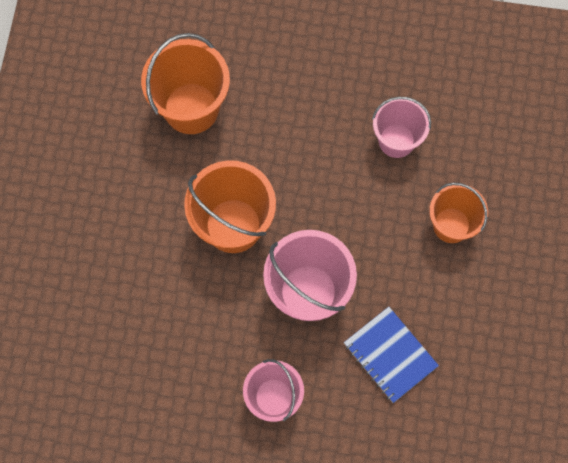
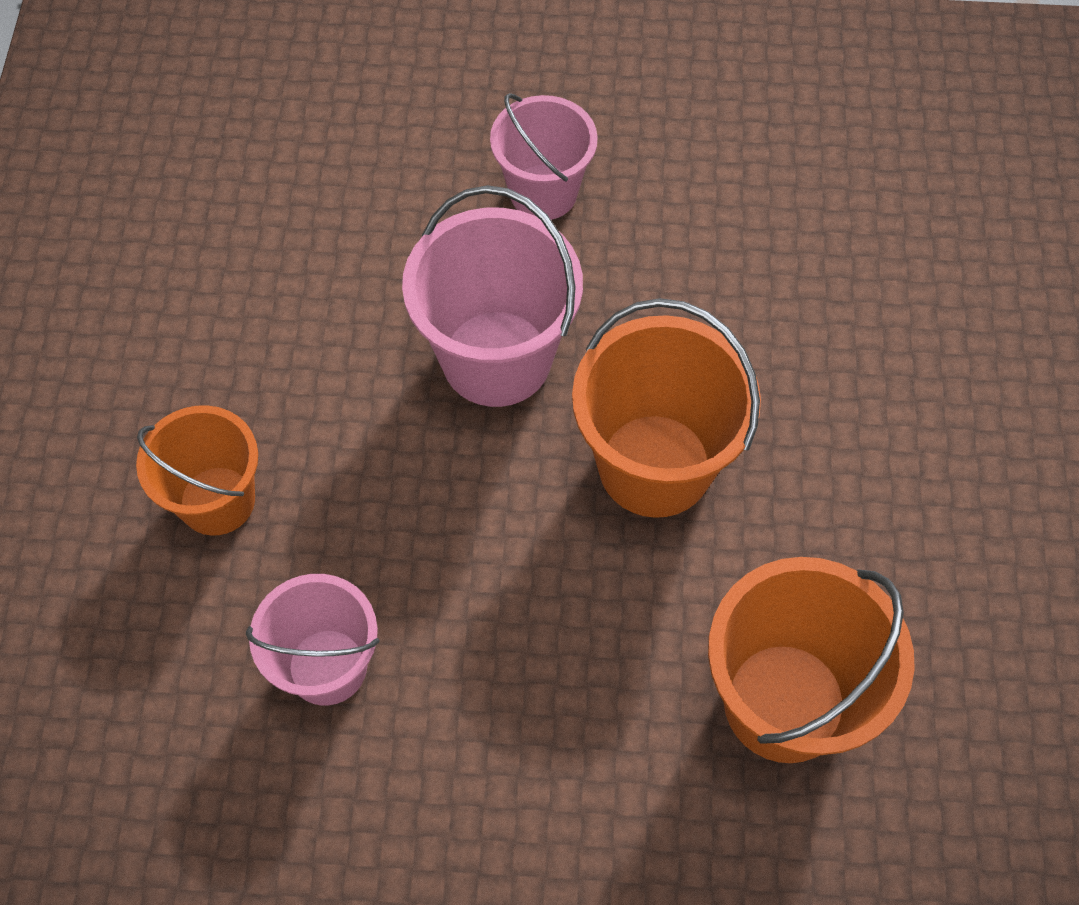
camera: 175 degrees right, 10 degrees down
blue notebook [344,307,439,403] -> none

